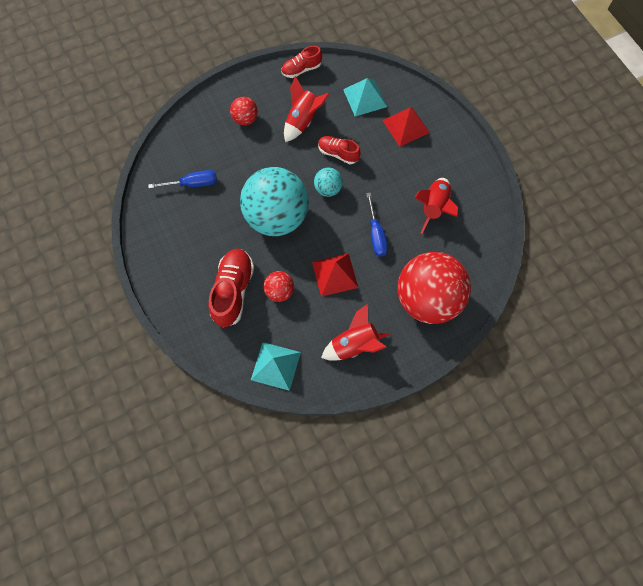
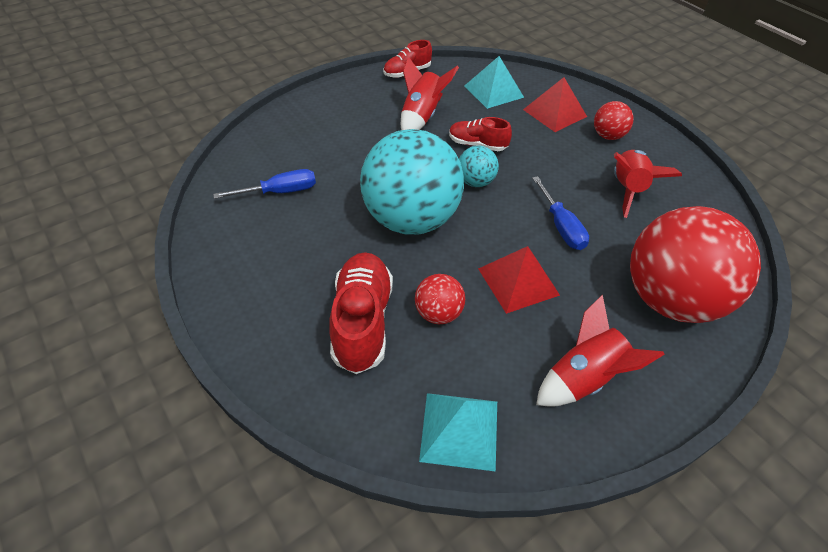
camera: 10 degrees left, 20 degrees down
red ball [230,97,258,125] -> red ball moved to [594,101,634,140]

